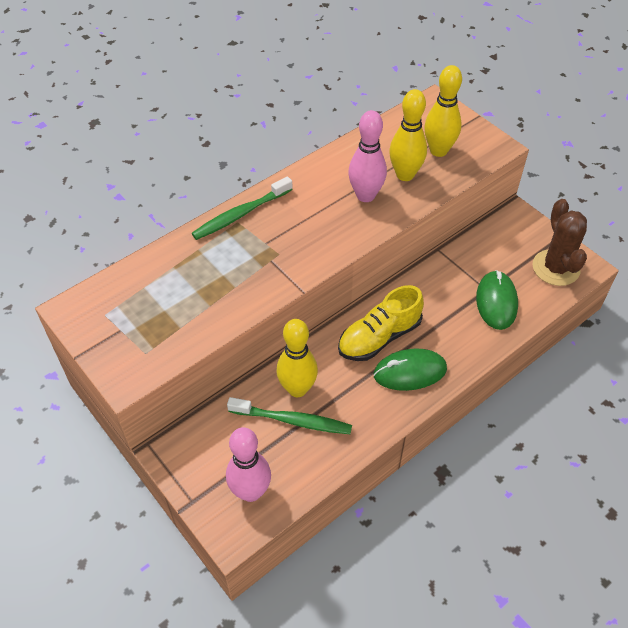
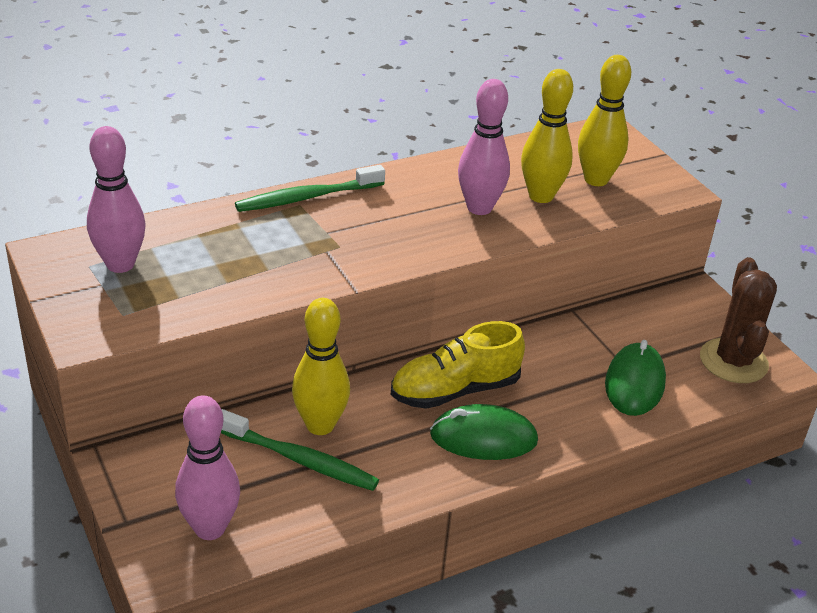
camera: 10 degrees right, 15 degrees down
none -> pink bowling pin [87,126,146,273]

